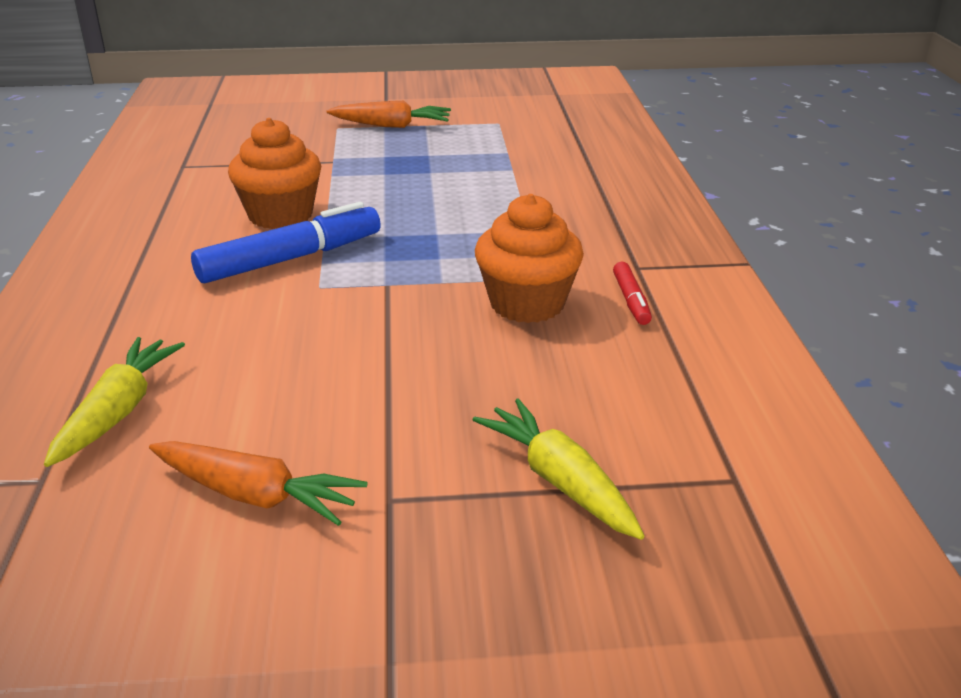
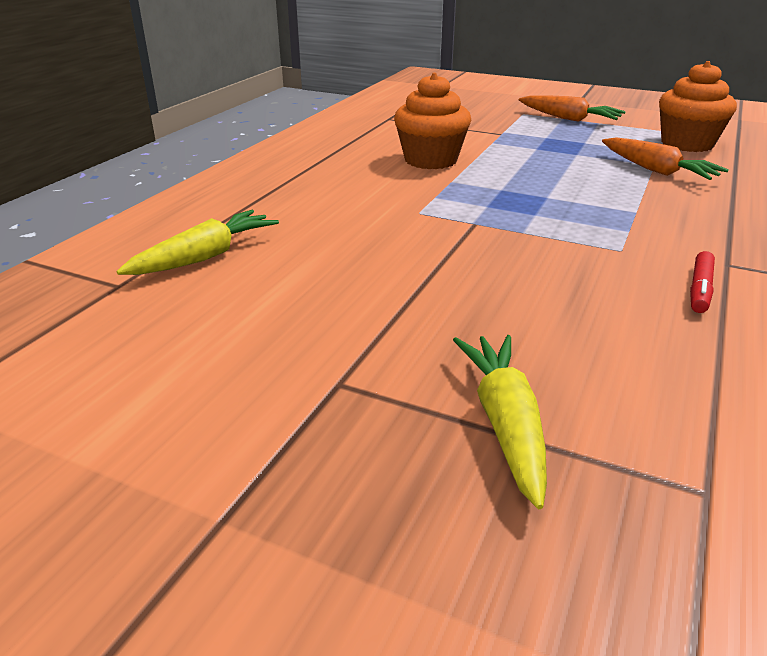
camera: 30 degrees right, 0 degrees up
orange carrot [149,441,368,526] -> orange carrot moved to [602,137,729,180]
blue marker [191,202,381,283] -> none
orange cupcake [475,194,584,323] -> orange cupcake moved to [659,61,737,152]

